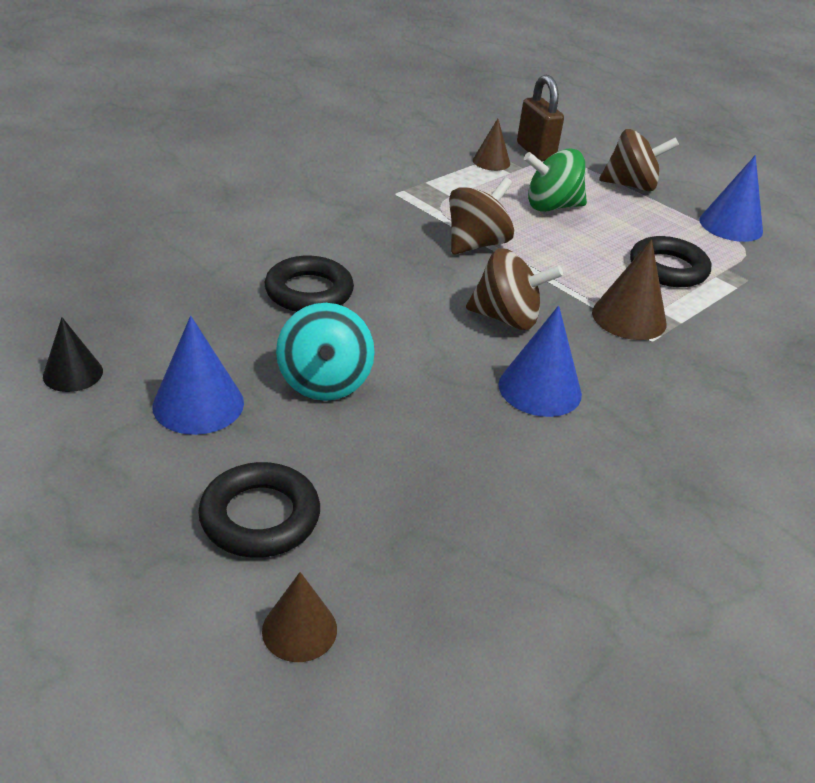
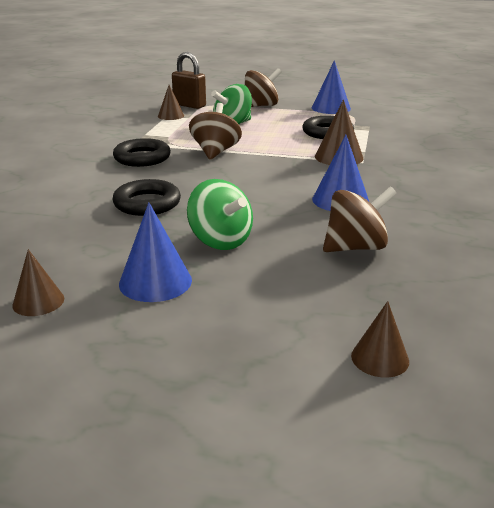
camera: 30 degrees left, 10 degrees down
black cone [43,317,103,392] -> brown cone [12,249,64,316]
black ring [198,462,320,558] -> black ring moved to [113,138,171,167]
turquoise spinning top [276,303,375,401] -> green spinning top [187,179,253,250]
brown spinning top [466,248,563,330] -> brown spinning top moved to [323,186,397,252]

